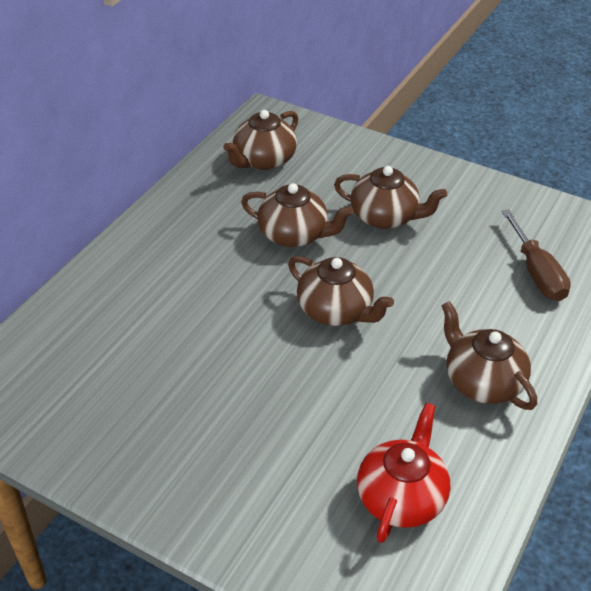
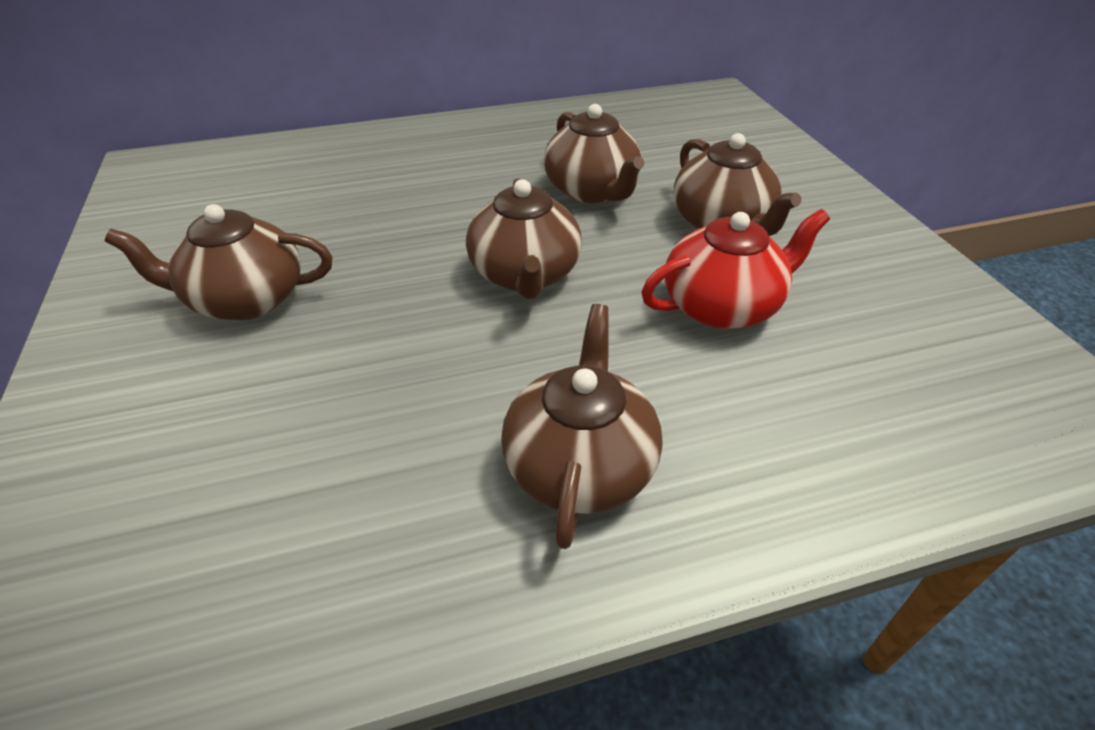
camera: 45 degrees right, 0 degrees up
brown teapot [223,110,299,170] -> brown teapot moved to [105,204,333,320]
red teapot [357,403,451,543] -> red teapot moved to [641,209,830,329]
brown screwdriver [502,210,571,301] -> none

